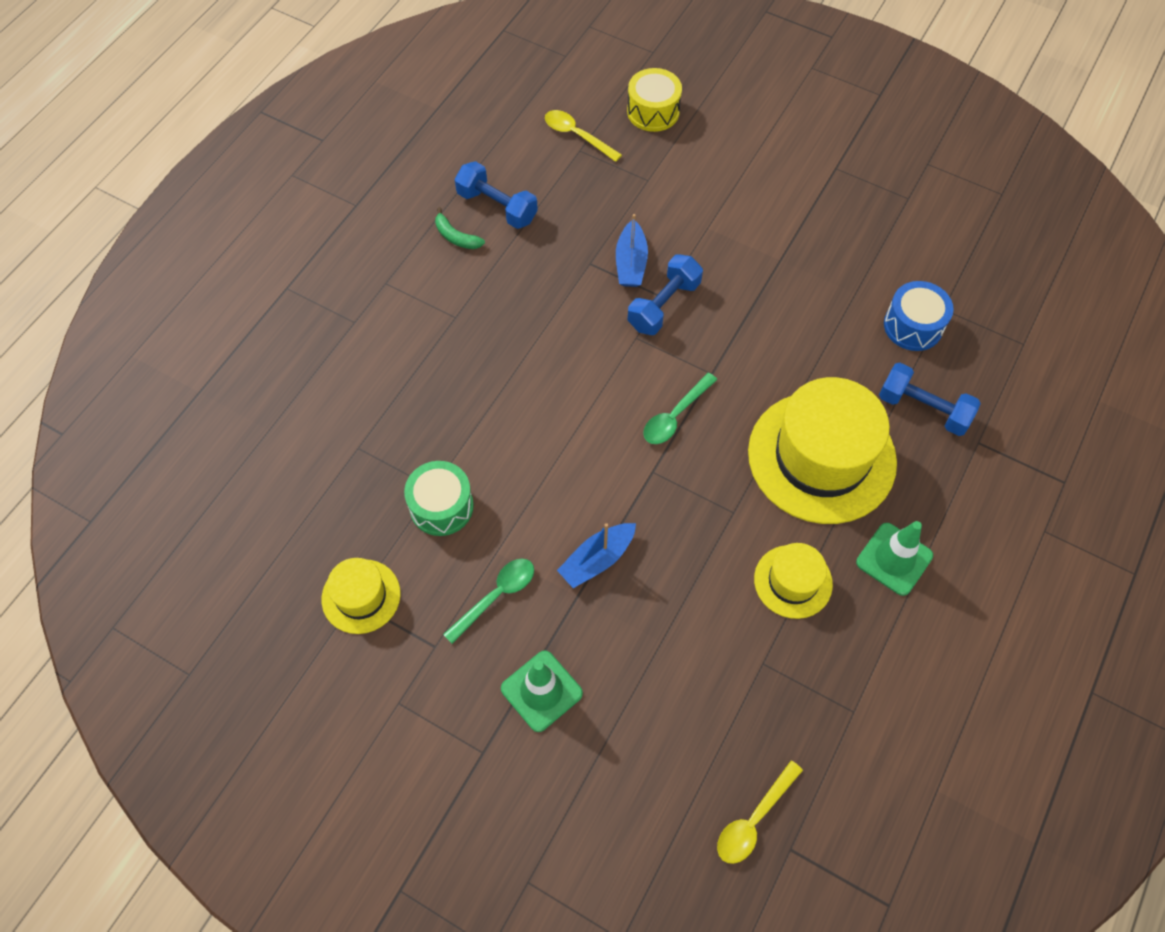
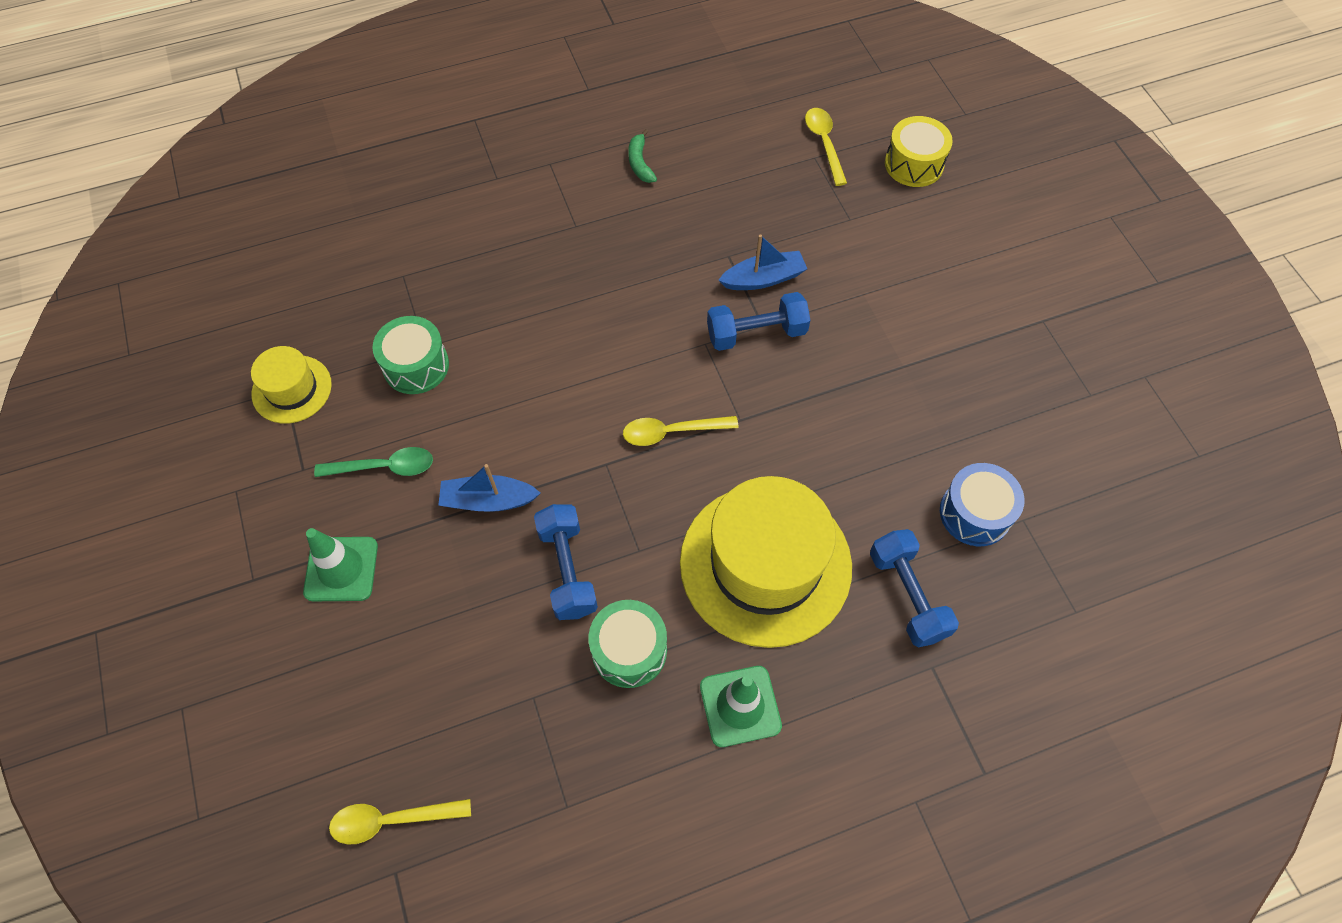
camera: 40 degrees right, 0 degrees up
blue dumbbell [455,161,538,229] -> blue dumbbell moved to [534,504,598,620]
blue boat [616,214,648,287] -> blue boat turned 150 degrees counterclockwise [718,234,807,290]
green spoon [643,373,717,444] -> yellow spoon [623,416,739,446]
yellow hat [754,543,833,619] -> green drum [588,600,667,688]

